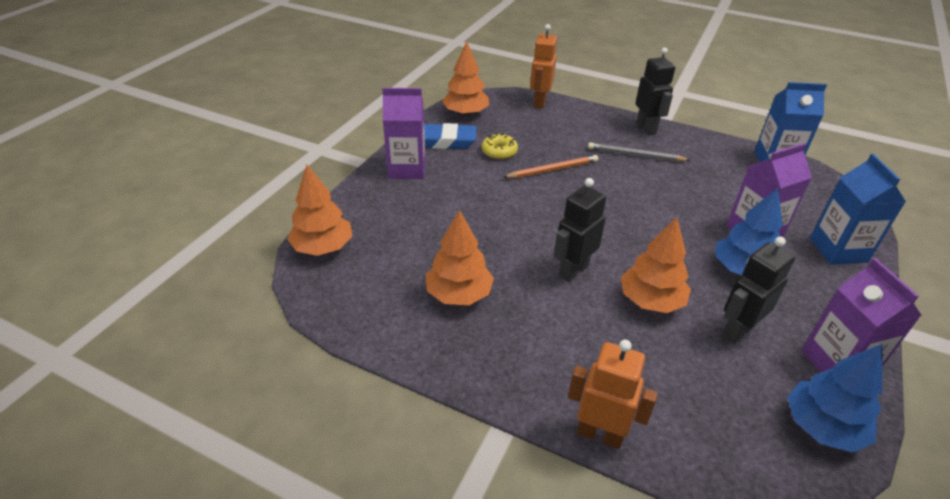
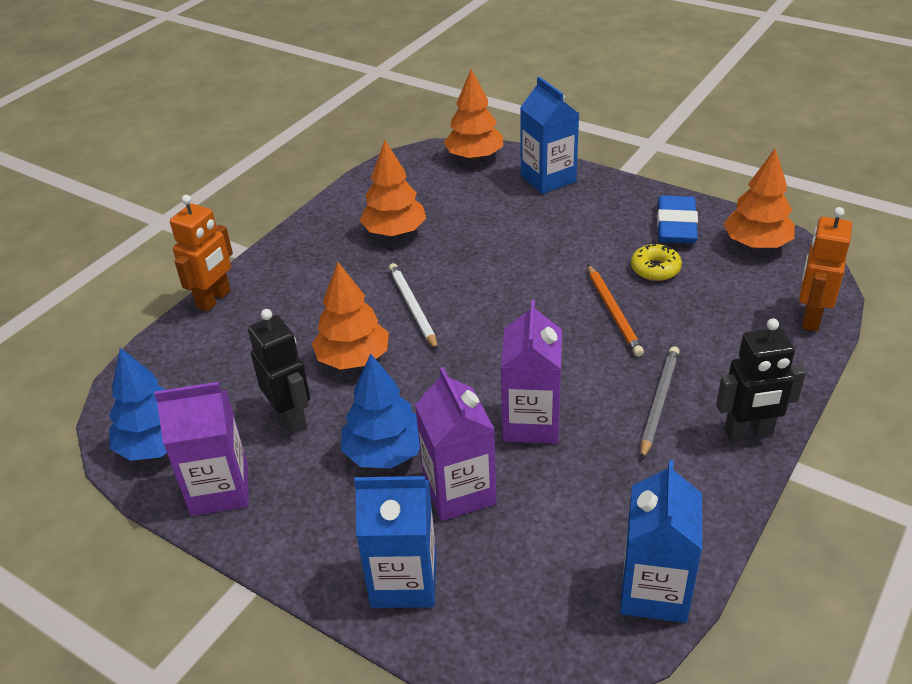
camera: 100 degrees right, 0 degrees up
purple carton [382,88,425,179] -> purple carton moved to [501,300,562,444]
orange robot [530,24,557,109] -> orange robot turned 90 degrees counterclockwise [799,207,852,331]
black robot [554,178,606,282] -> white pencil [389,263,438,350]
none -> blue carton [520,76,579,194]

